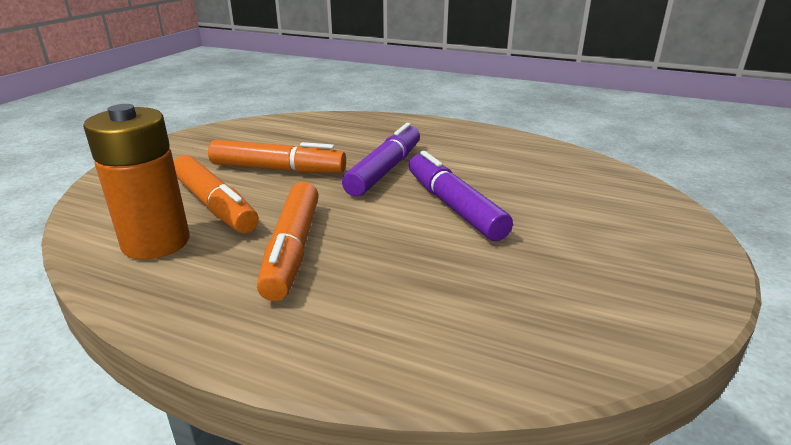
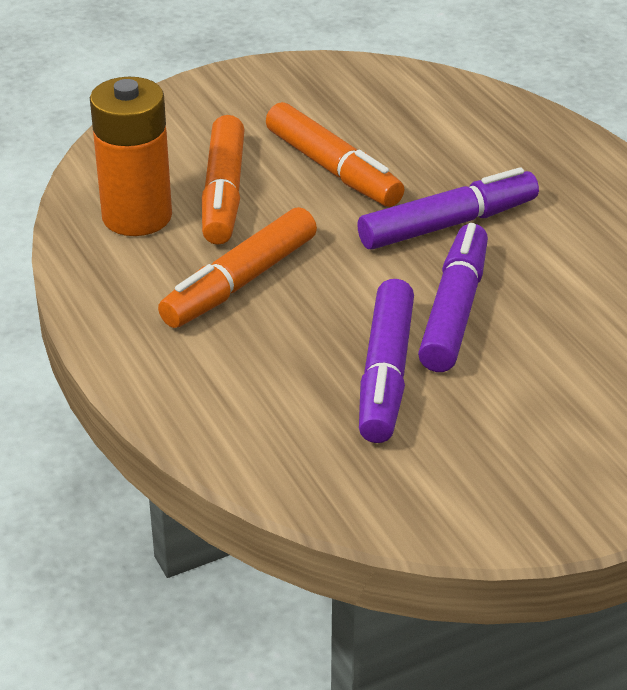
camera: 40 degrees right, 10 degrees up
none -> purple marker [359,279,414,443]

